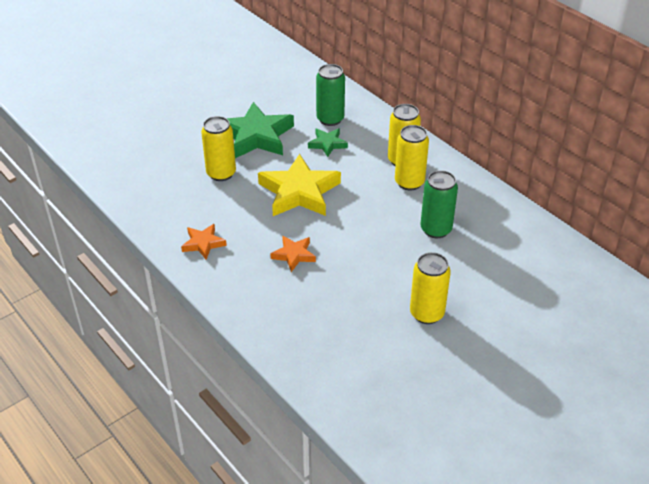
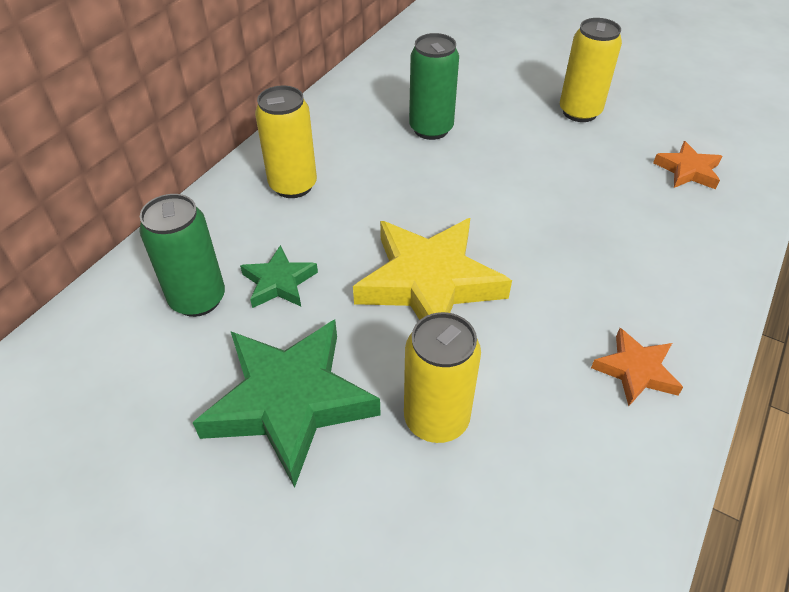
camera: 110 degrees left, 5 degrees up
orange star [270,236,316,272] -> orange star moved to [653,141,722,189]
yellow can [395,125,429,191] -> none

